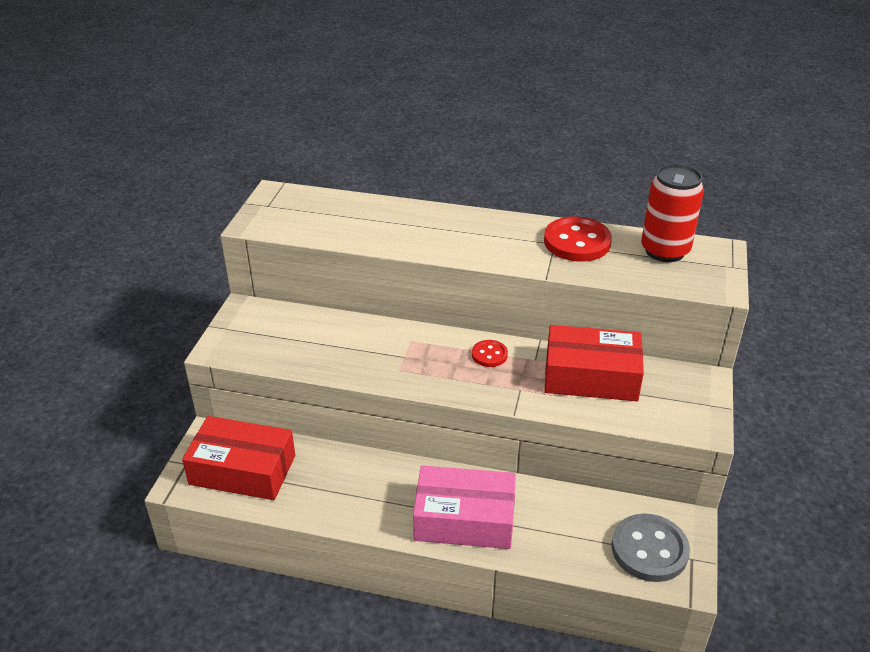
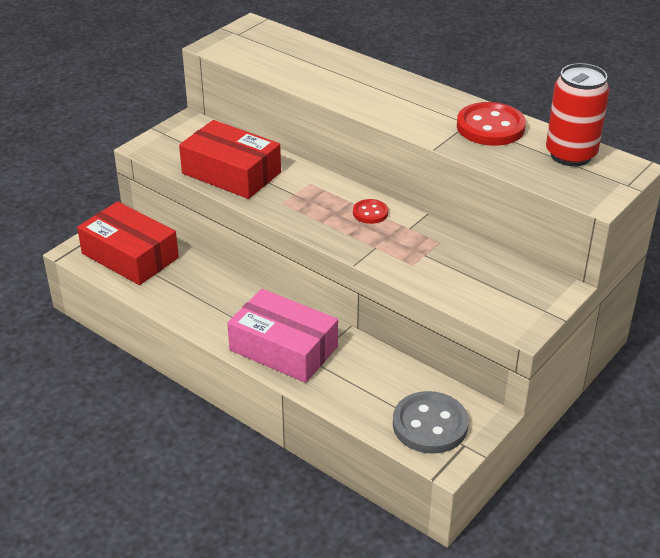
camera: 25 degrees right, 0 degrees up
red box [544,325,644,401] -> red box moved to [179,120,281,199]

